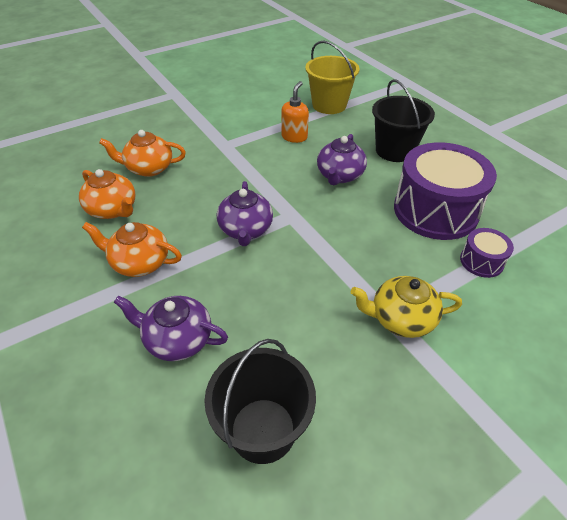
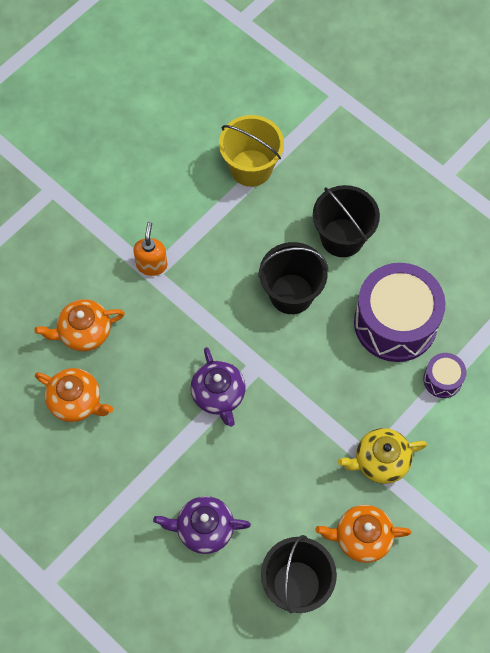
camera: 15 degrees left, 20 degrees up
orange teapot [82,222,182,277] -> orange teapot moved to [316,505,411,563]
orange soap dispenser [281,81,309,143] -> orange soap dispenser moved to [133,222,167,276]
purple teapot [317,134,367,185] -> black bucket [258,242,329,314]

